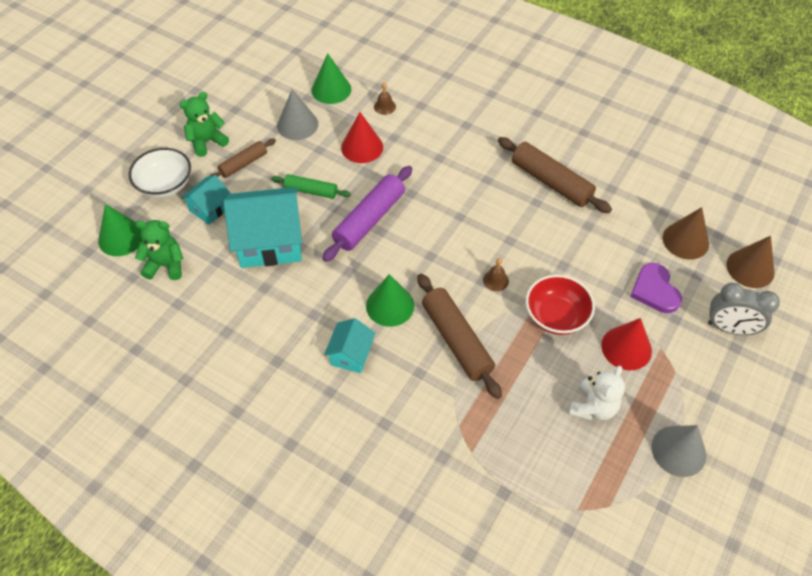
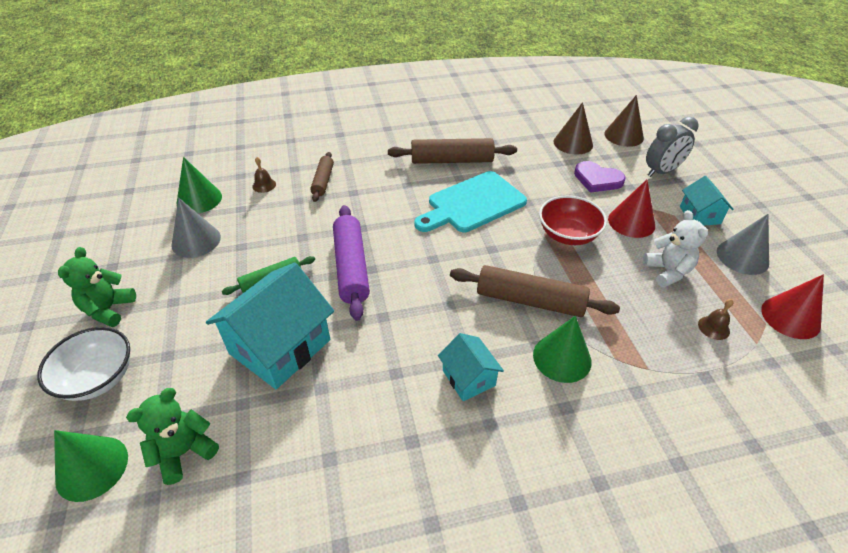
camera: 45 degrees left, 10 degrees down
turquoise house [181,175,231,225] -> turquoise house moved to [680,176,734,226]
brown rolling pin [210,139,276,178] -> brown rolling pin moved to [310,152,334,202]
red cone [341,112,383,163] -> red cone moved to [761,274,824,339]
green cone [366,274,414,327] -> green cone moved to [533,316,591,383]
brown bell [483,258,509,291] -> brown bell moved to [698,299,733,340]
none -> turquoise cutting board [414,171,527,232]

